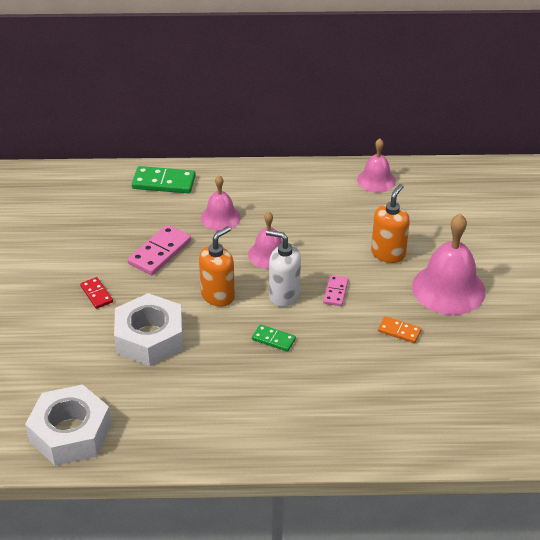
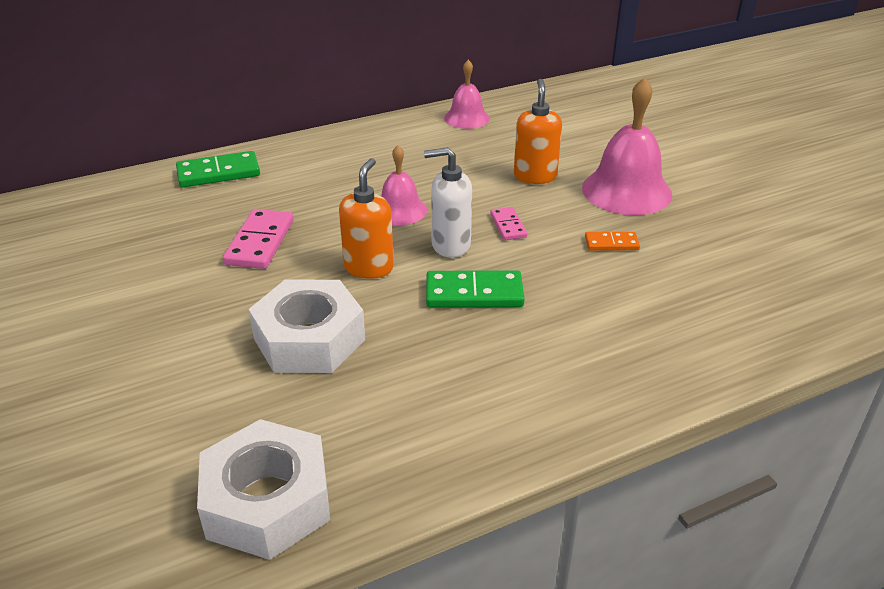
camera: 25 degrees left, 5 degrees down
red domino [80,277,113,309] -> none
pink bell [201,175,241,231] -> none
green domino [252,324,296,352] -> green domino [426,270,525,307], size x1.73

